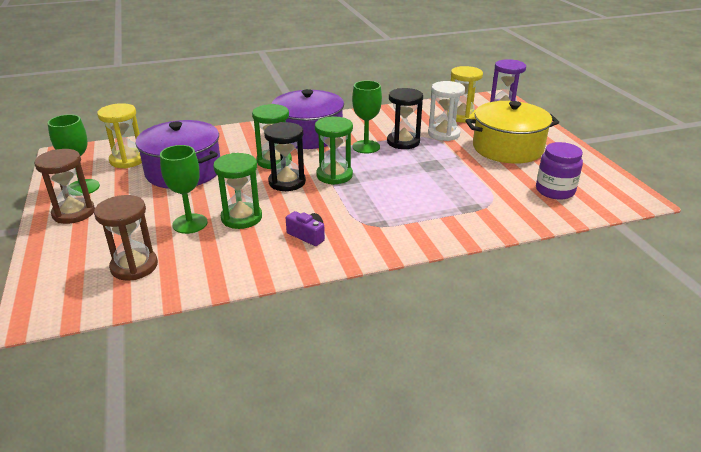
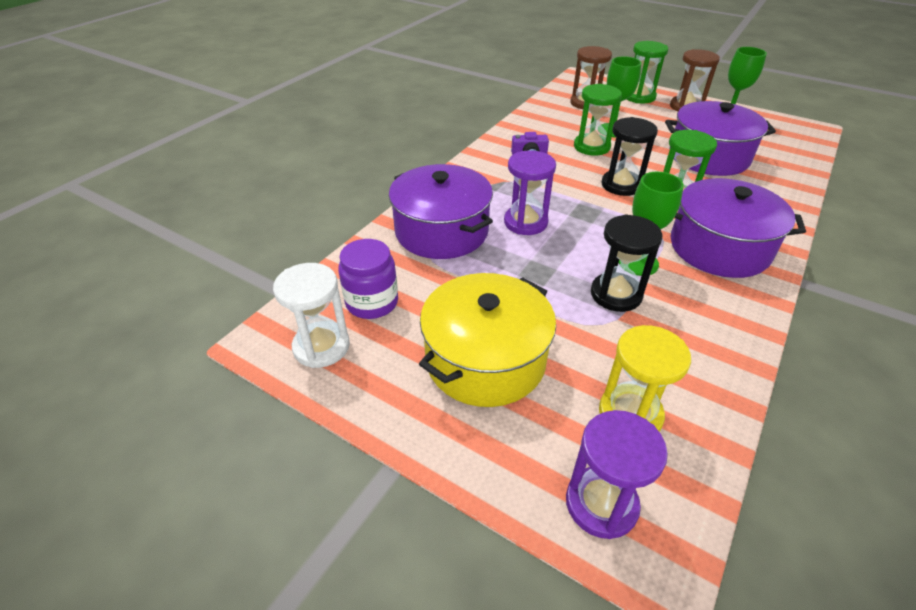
camera: 140 degrees right, 10 degrees up
yellow hourglass [97,103,142,168] -> none
green hourglass [315,117,353,185] -> green hourglass moved to [627,41,668,103]
white hourglass [428,81,465,141] -> white hourglass moved to [273,263,350,368]
none -> purple pot [389,164,493,259]
none -> purple hourglass [504,150,556,235]

